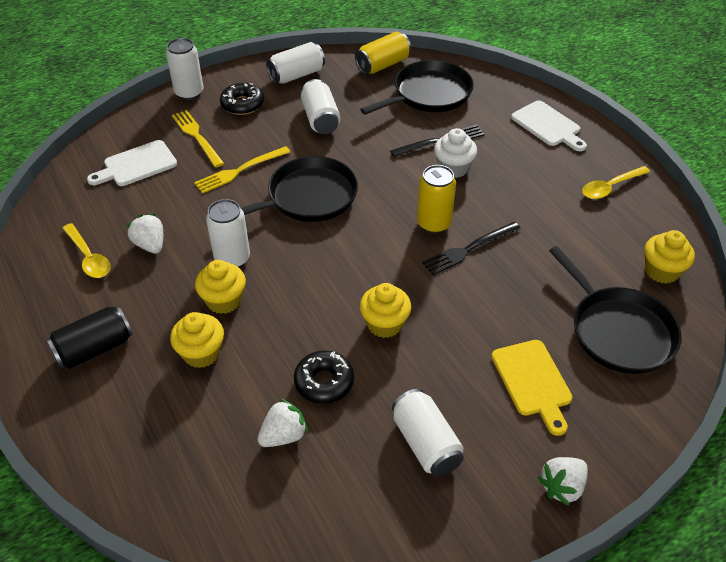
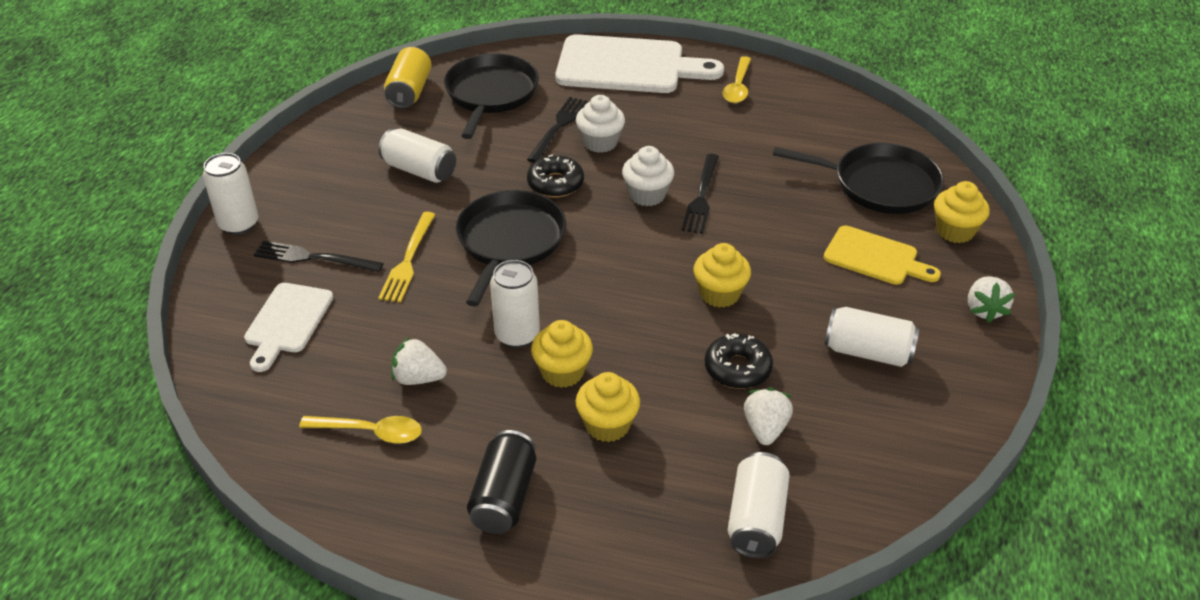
camera: 45 degrees left, 5 degrees down
yellow fork [172,110,224,168] -> black fork [254,241,384,272]
black donut [220,83,264,115] -> black donut moved to [527,155,584,197]
white can [266,42,325,84] -> white can moved to [728,452,790,558]
yellow can [417,165,456,234] -> white cupcake [622,146,674,206]
white cutting board [511,101,587,151] -> white cutting board [555,34,724,93], size x1.79
yellow cupcake [645,230,695,284] -> yellow cupcake moved to [934,181,990,243]

